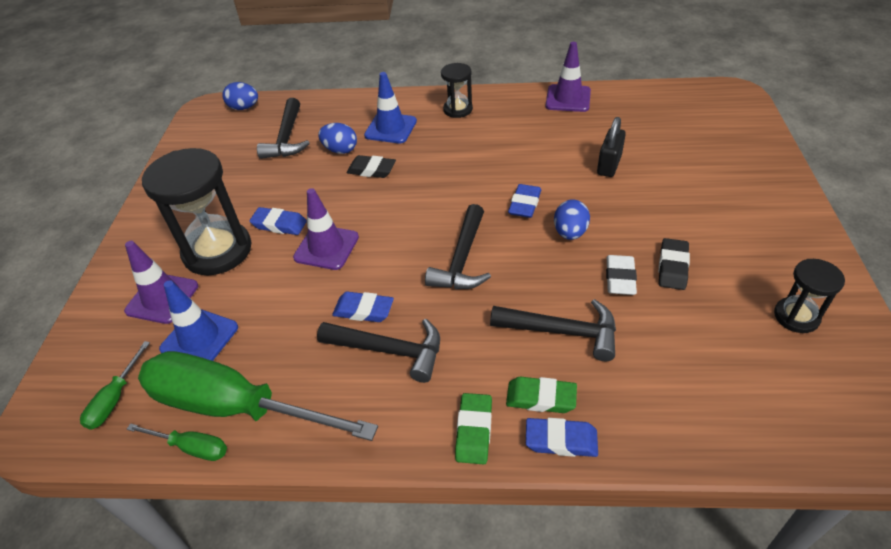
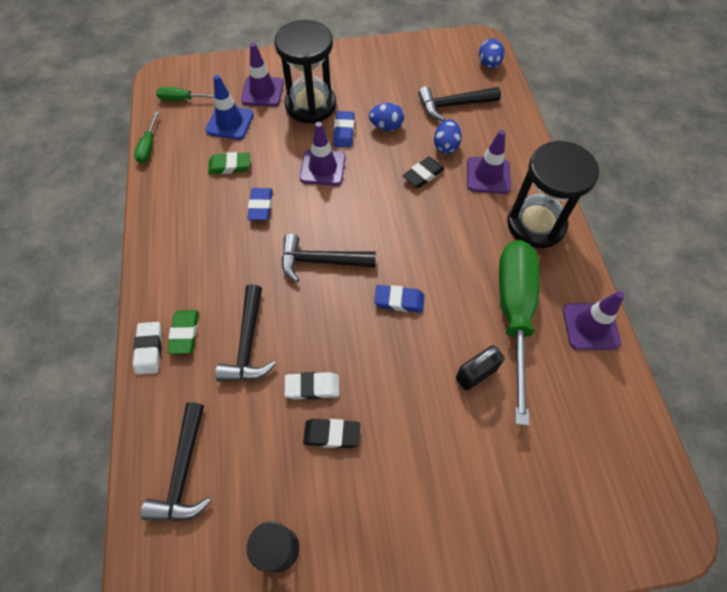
camera: 75 degrees right, 15 degrees up
green screwdriver [138,351,378,441] -> green screwdriver moved to [499,240,539,426]
black hammer [317,319,440,383] -> black hammer moved to [141,402,211,522]
black eraser [347,155,396,178] -> black eraser turned 45 degrees clockwise [403,157,444,188]
blue traffic cone [364,72,417,143] -> purple traffic cone [467,130,511,194]
black hourglass [441,63,473,118] -> black hourglass [507,141,599,248], size x1.90
green eraser [455,393,492,464] -> green eraser moved to [208,152,250,174]
blue eraser [526,418,598,457] -> white eraser [133,322,162,375]
blue egg [554,199,590,240] -> blue egg moved to [369,103,404,131]
black padlock [597,117,626,177] -> black padlock turned 45 degrees counterclockwise [456,345,504,391]

